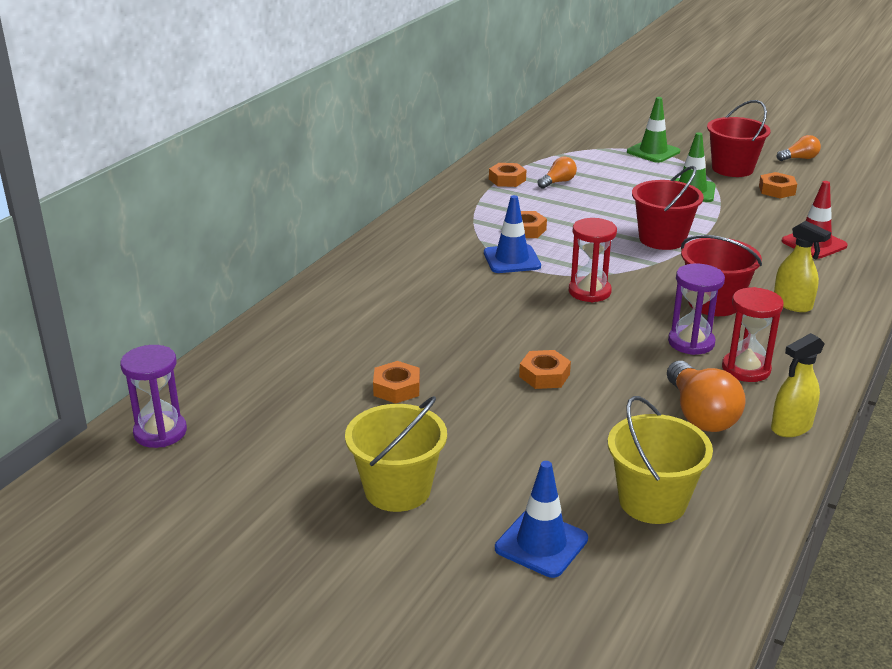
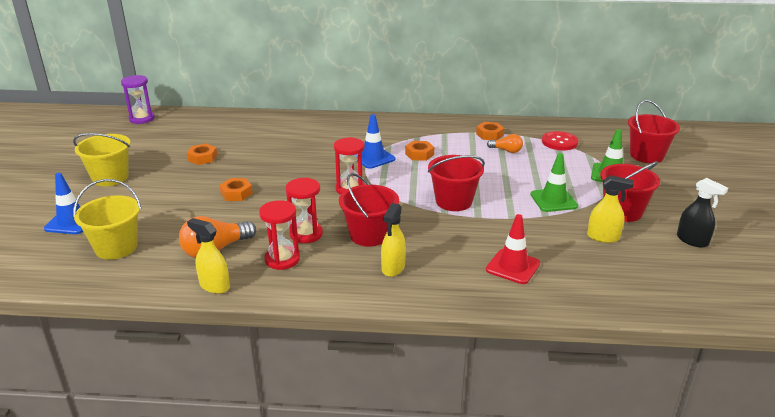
camera: 65 degrees right, 0 degrees up
purple hourglass [668,264,725,355] -> red hourglass [285,178,323,243]
orange nut [759,172,797,198] -> yellow spray bottle [587,175,634,243]
orange light bulb [777,135,821,161] -> black spray bottle [677,178,728,248]
none -> red button [542,131,578,150]
none -> red bucket [628,100,680,163]

